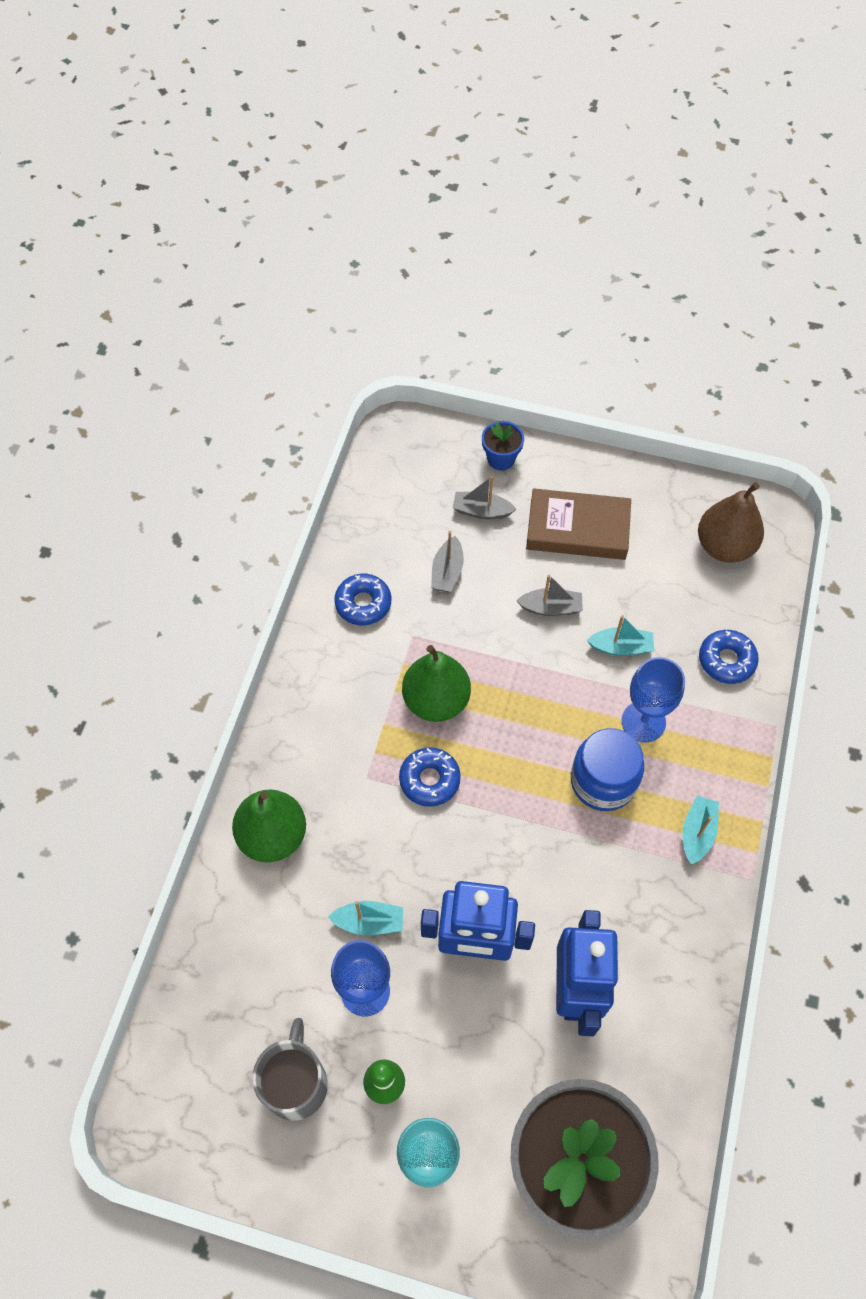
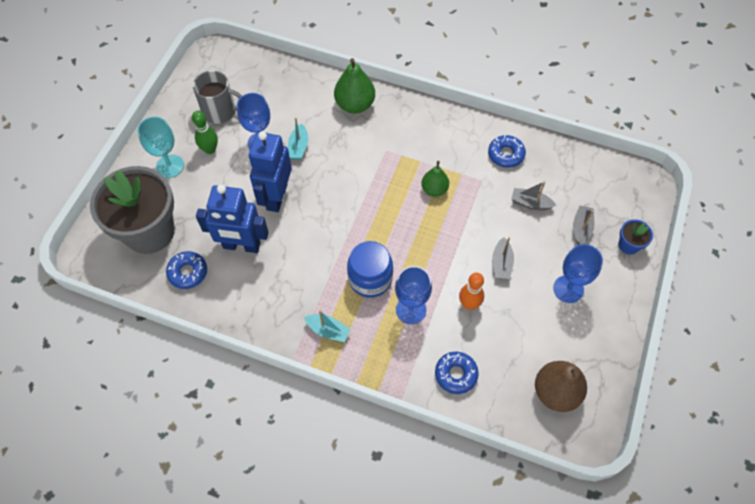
camera: 95 degrees right, 0 degrees up
blue donut [399,747,461,807] -> blue donut moved to [166,251,207,289]
green pear [402,645,471,722] -> green pear [421,161,449,197], size x0.63
brown book [526,488,631,560] -> blue goblet [553,244,603,303]
turquoise boat [587,615,654,656] -> orange bowling pin [459,273,484,310]

